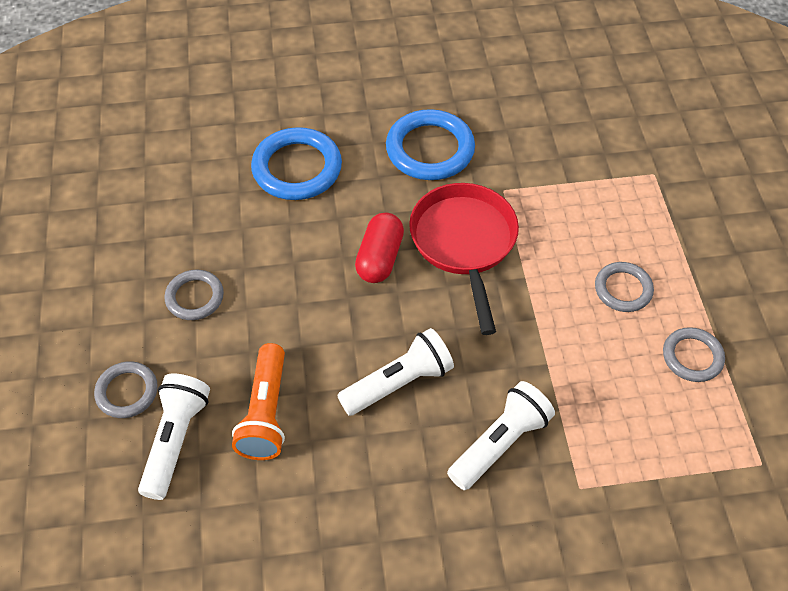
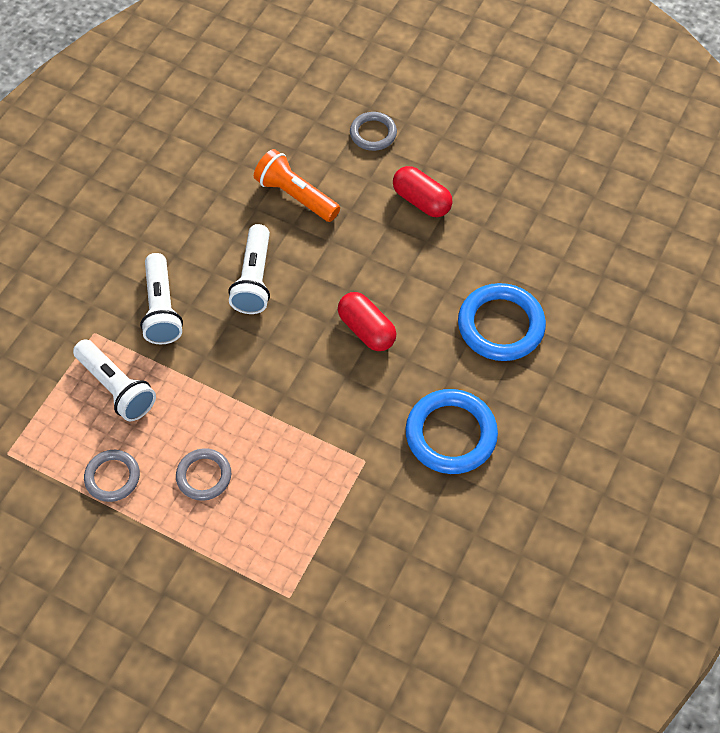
camera: 125 degrees right, 5 degrees up
white flashlight [138,373,210,500] -> white flashlight moved to [73,339,156,421]
grey ring [164,270,224,320] -> red capsule [393,166,453,217]
red pan [409,183,519,335] -> none

